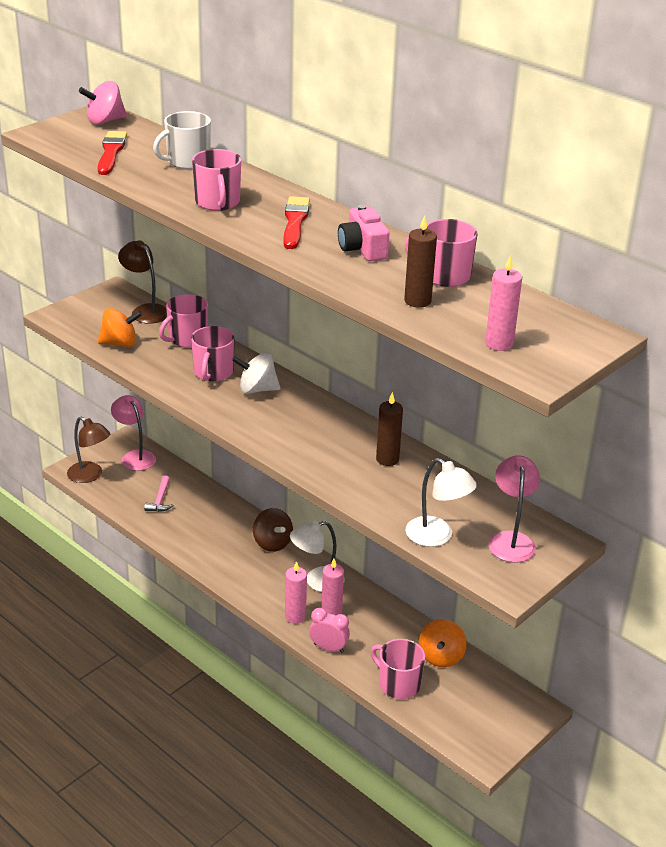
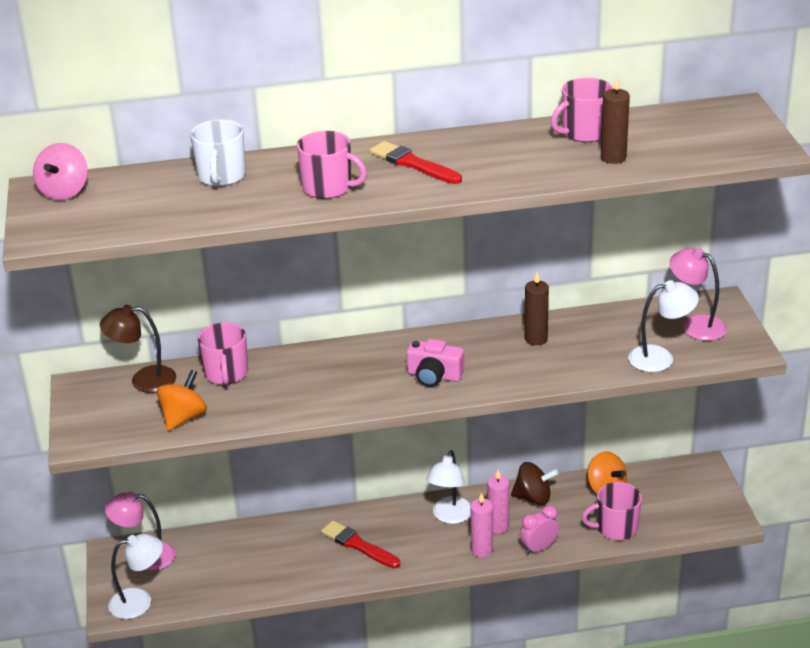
camera: 50 degrees left, 0 degrees up
brown lamp [67,417,110,483] -> white lamp [108,534,163,619]
red brush [98,131,127,175] -> red brush moved to [321,521,400,568]
pink hammer [144,476,174,512] -> none
pink mug [191,326,235,382] -> none
white spinning top [232,353,280,394] -> none
brown spinning top [253,508,293,552] -> brown spinning top moved to [511,462,559,505]
pink camera [338,205,390,261] -> pink camera moved to [406,339,464,387]
pink candle [485,256,522,351] -> none

